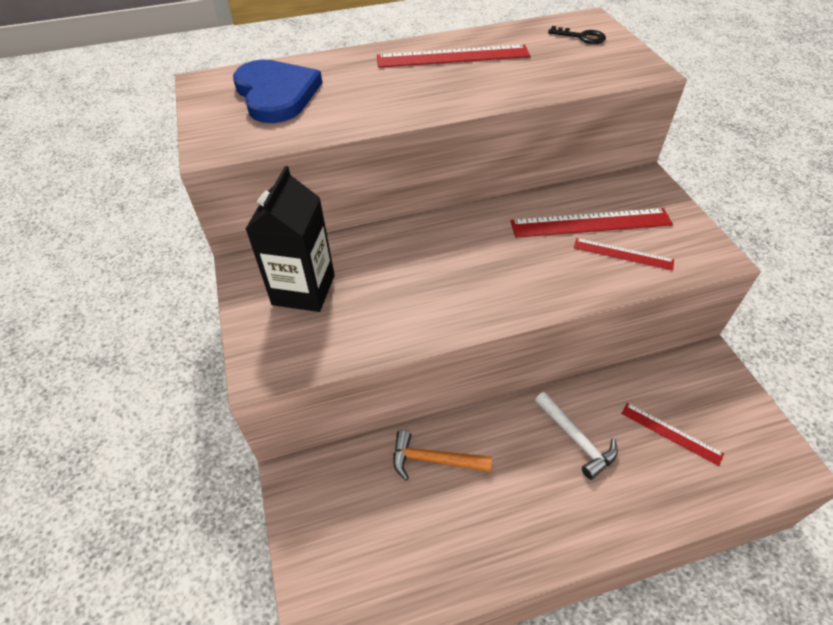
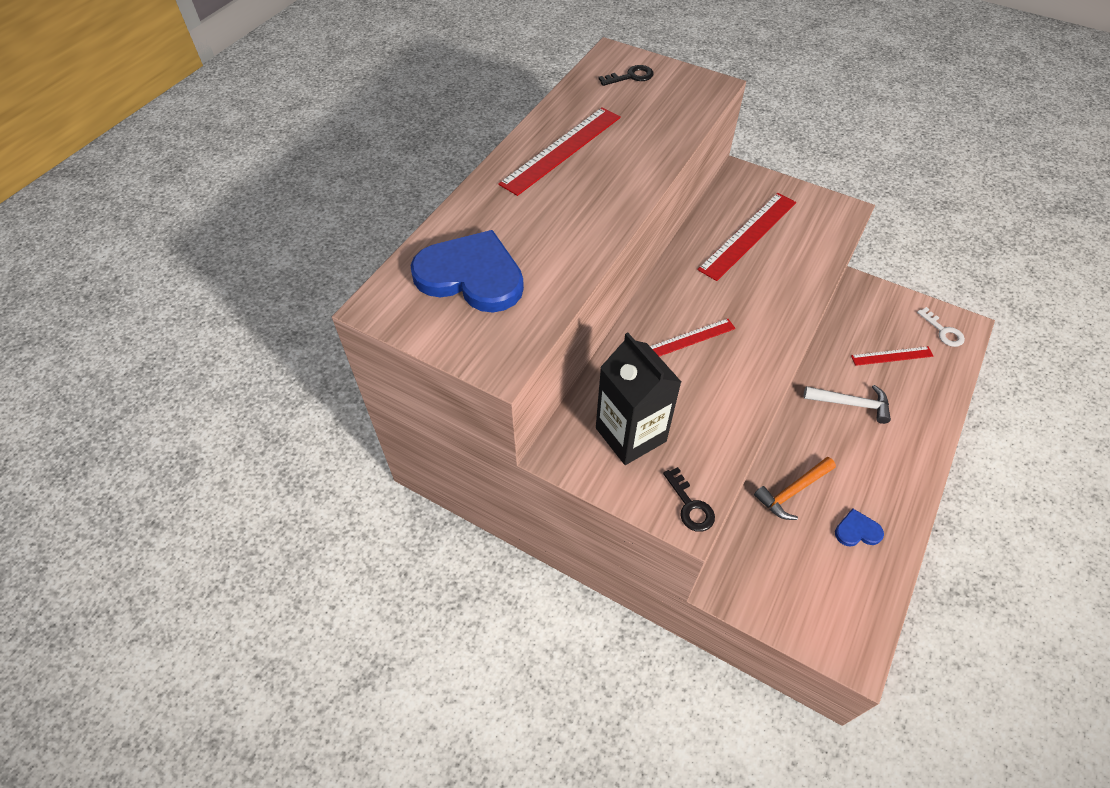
camera: 45 degrees left, 5 degrees up
red ruler [574,238,674,270] -> red ruler moved to [650,319,736,357]
none -> black key [663,467,715,532]
none -> blue heart [835,508,884,547]
none -> white key [917,307,965,347]

